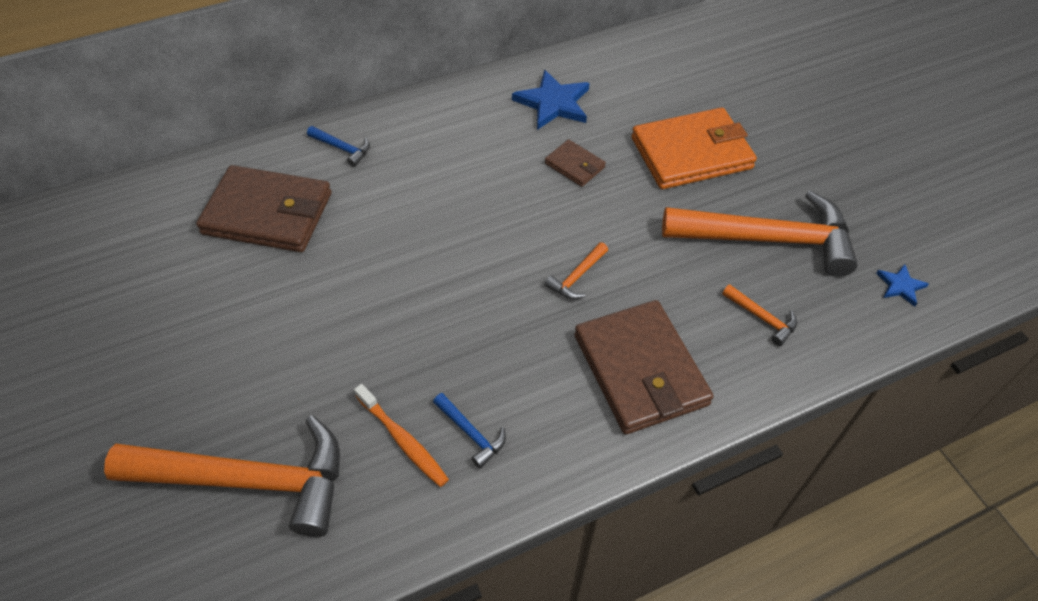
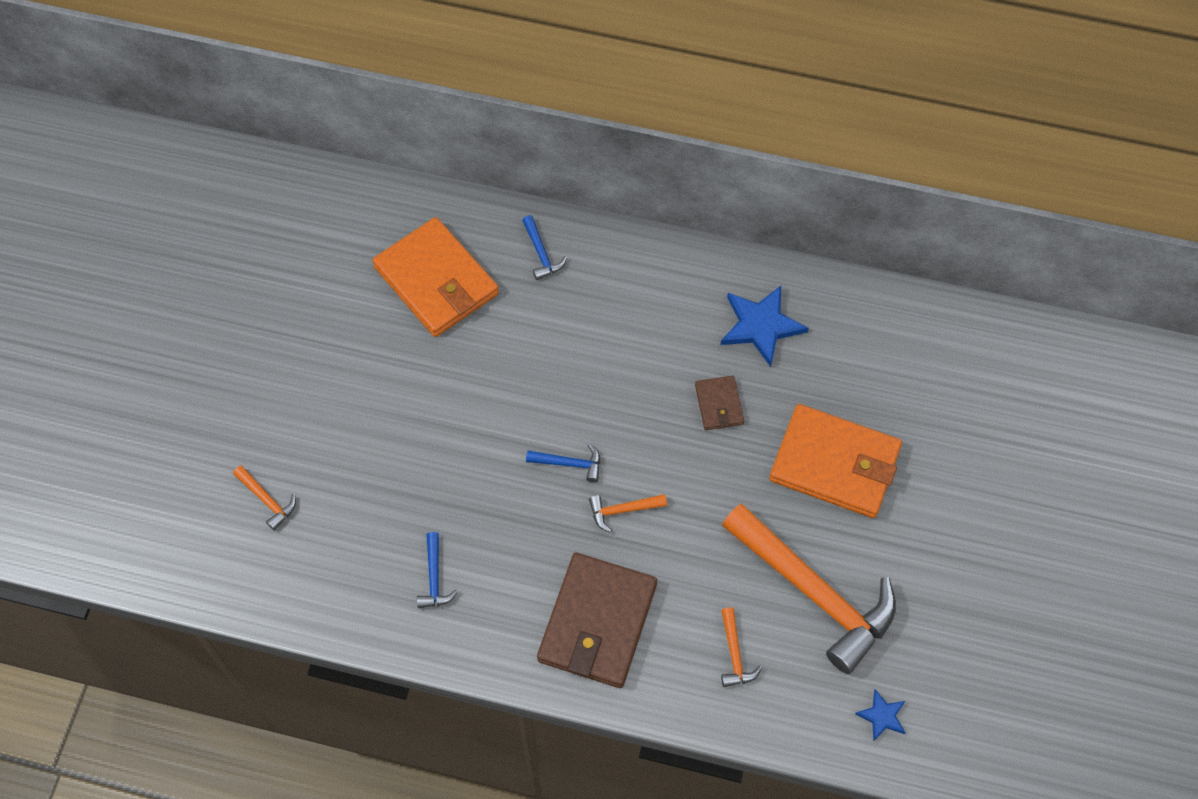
camera: 40 degrees right, 10 degrees up
orange hammer [104,415,340,537] -> orange hammer [233,466,296,530], size x0.40
brown wallet [196,165,332,252] -> orange wallet [372,217,499,337]
orange toothbrush [354,384,449,487] -> none
none -> blue hammer [526,443,600,482]

